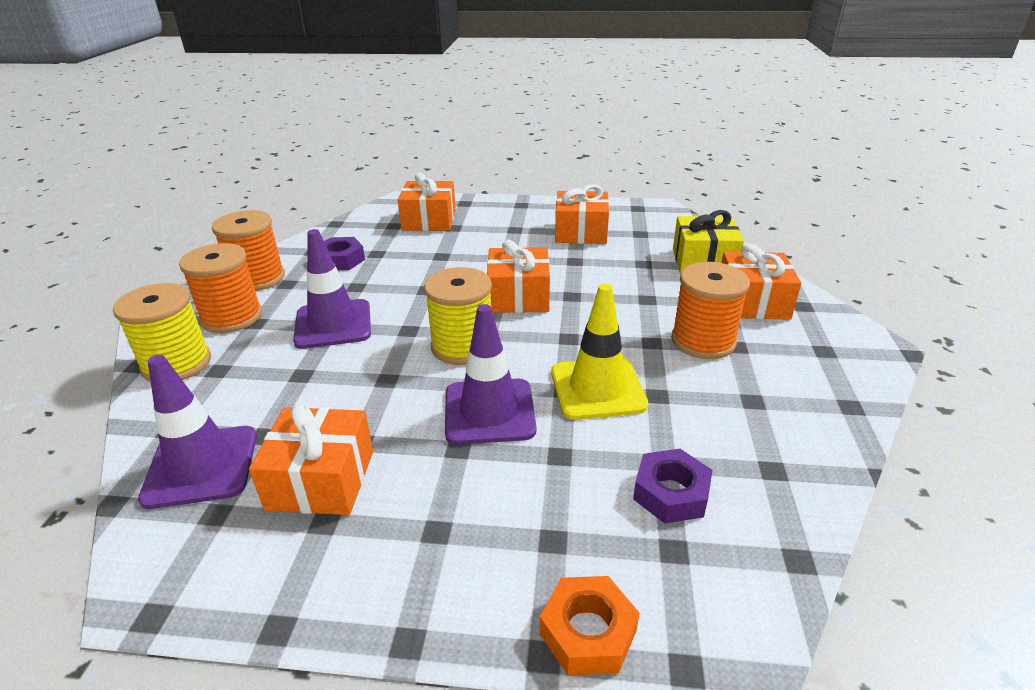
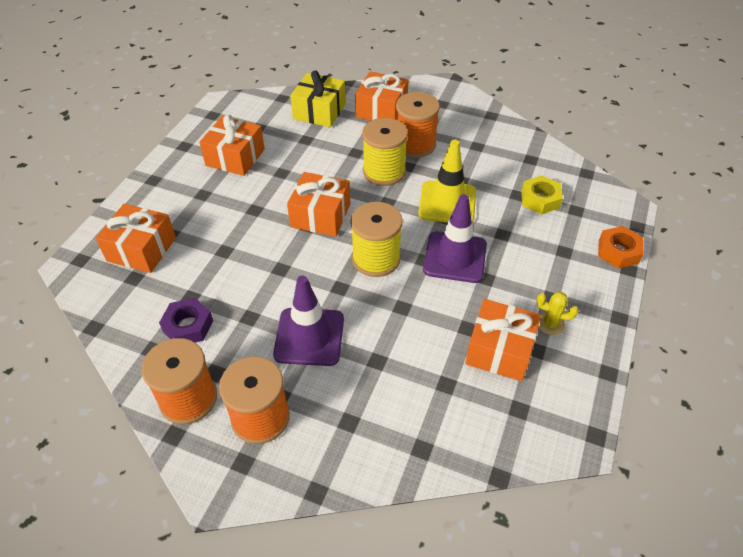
camera: 75 degrees left, 15 degrees up
yellow spool [113,283,211,382] -> yellow spool moved to [362,118,408,186]
purple traffic cone [138,355,257,509] -> none
purple nut [633,449,712,524] -> yellow nut [521,175,563,214]
none -> yellow cactus [536,292,579,335]

